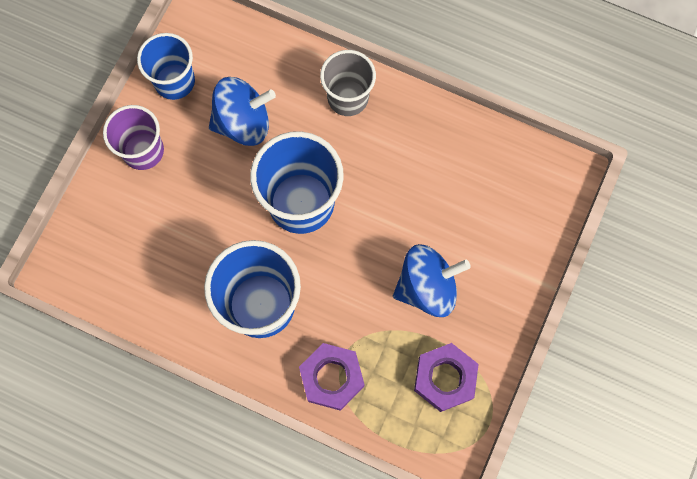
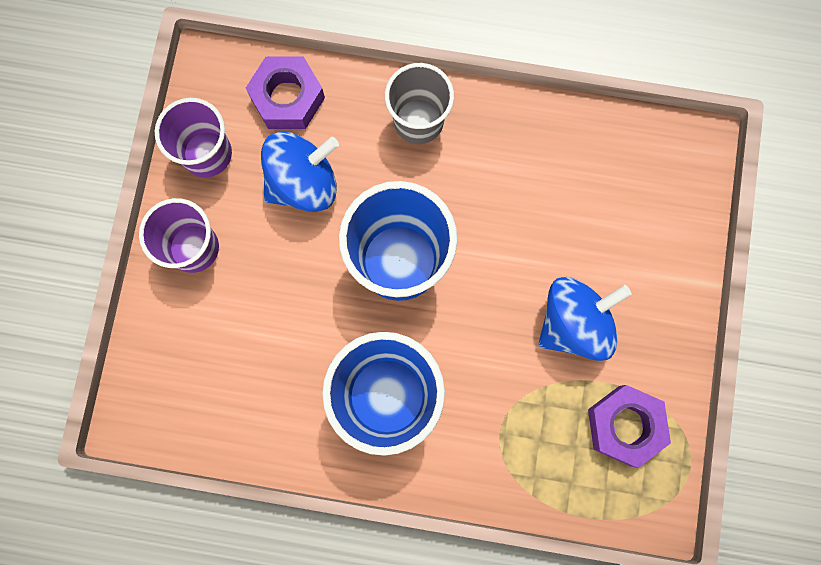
camera: 15 degrees left, 5 degrees up
blue cup [137,33,195,100] -> purple cup [155,98,232,177]
purple nut [299,343,365,411] -> purple nut moved to [246,57,325,129]

